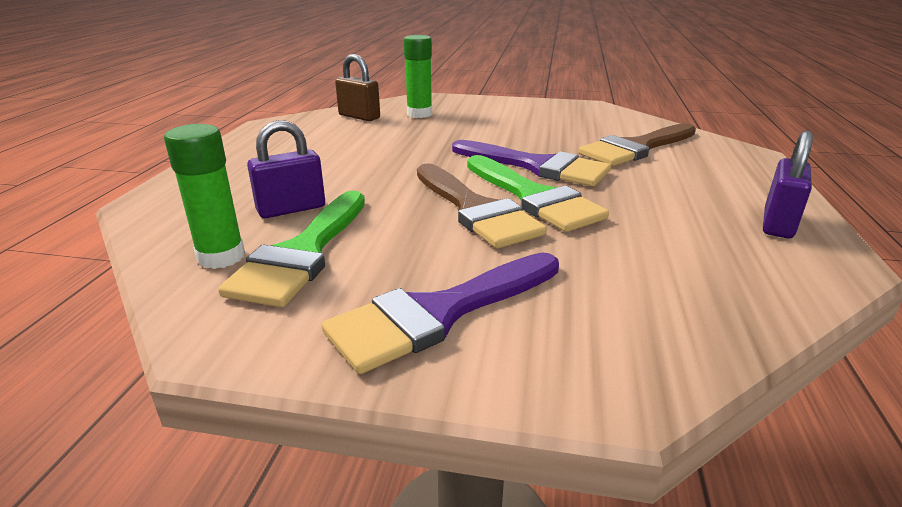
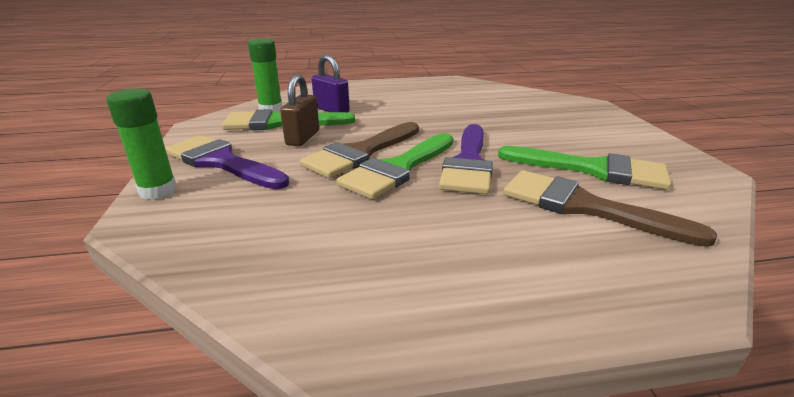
camera: 70 degrees right, 0 degrees up
brown padlock [335,54,380,121] -> brown padlock moved to [280,74,319,146]
green glue stick [404,35,432,118] -> green glue stick moved to [106,89,177,200]
purple padlock [763,131,813,238] -> none
none -> green brush [498,146,671,190]

